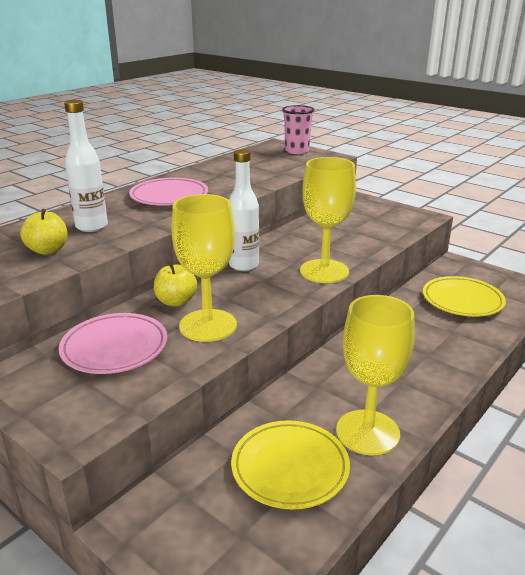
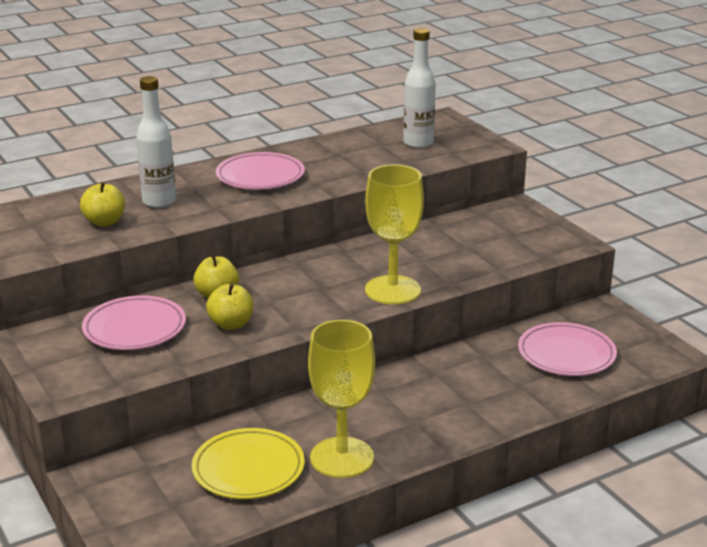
camera: 20 degrees right, 0 degrees up
yellow goblet [171,194,237,342] -> yellow apple [206,283,253,330]
white bottle [229,149,259,271] -> white bottle moved to [403,28,436,148]
pink cup [282,105,314,154] -> none
yellow plate [423,276,506,317] -> pink plate [518,322,617,376]

